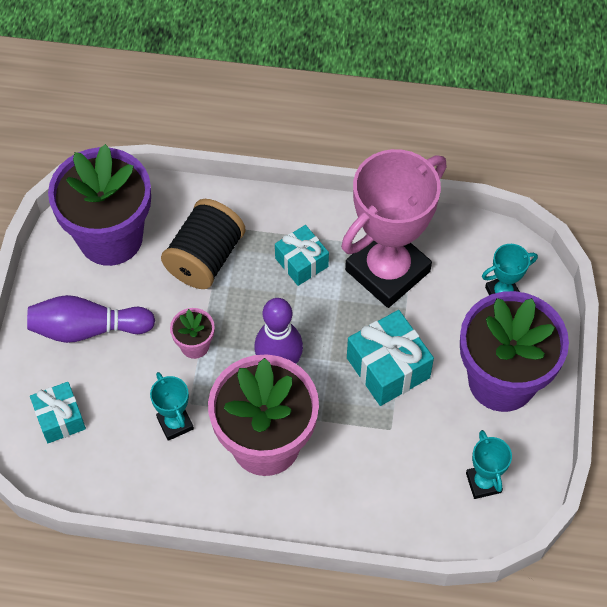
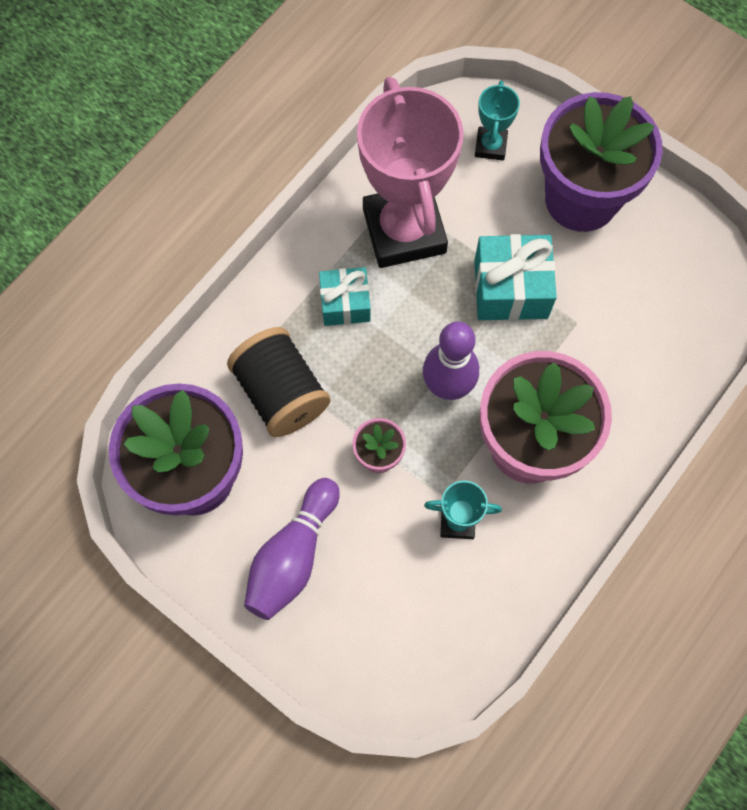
camera: 60 degrees left, 10 degrees up
turquoise gift [30,382,86,443] -> none
turquoise trophy [466,430,512,499] -> none

